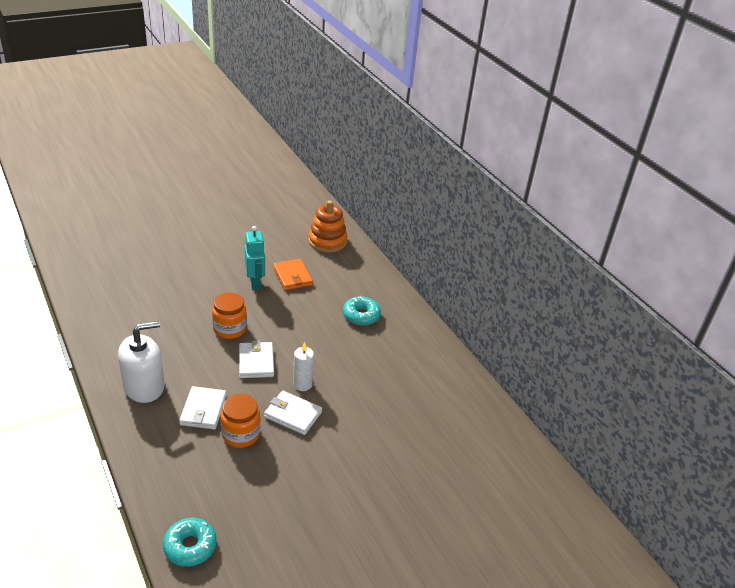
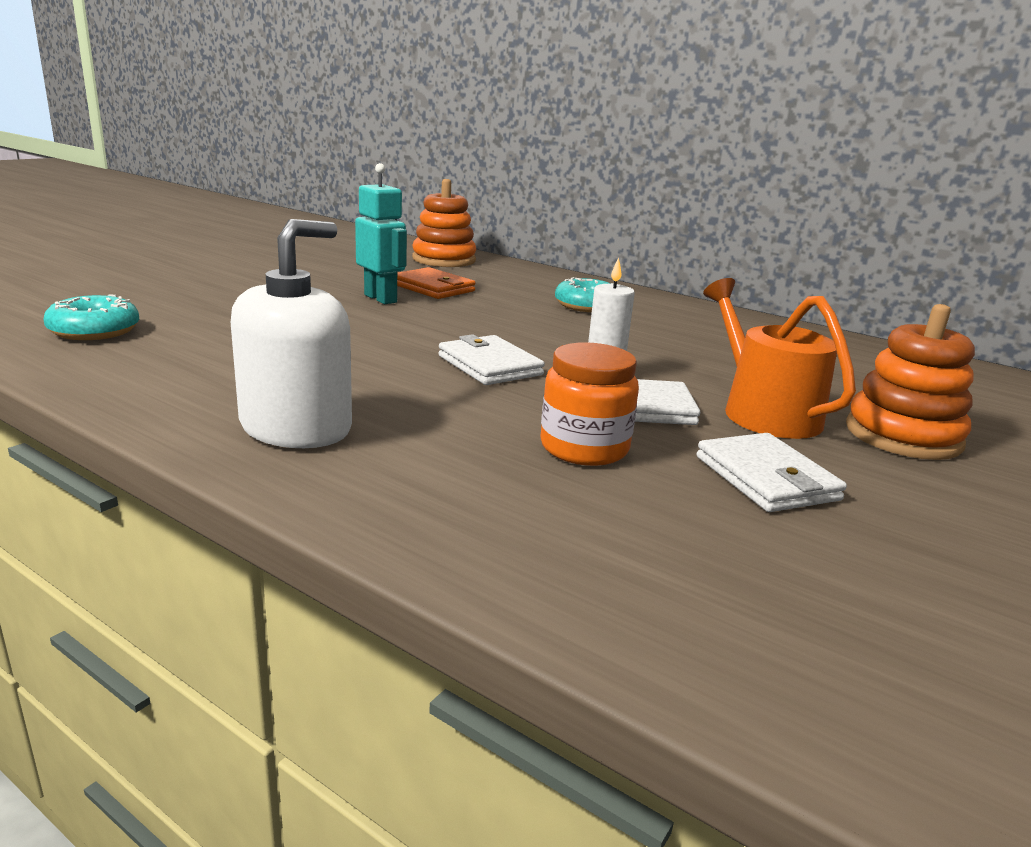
camera: 25 degrees left, 15 degrees down
turquoise donut [163,518,217,567] -> turquoise donut moved to [44,294,139,340]
white wallet [179,386,227,429] -> white wallet moved to [697,433,847,512]
orange jar [212,292,247,339] -> none
none -> orange watering can [703,278,856,439]
none -> orange stacking toy [846,304,975,460]

